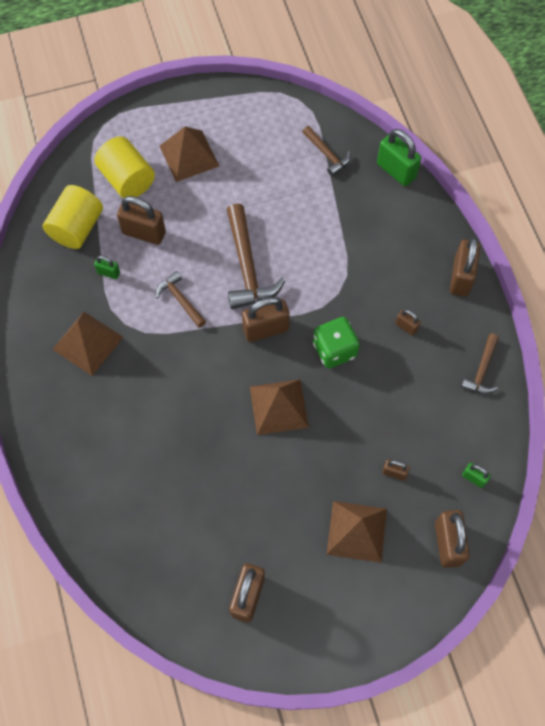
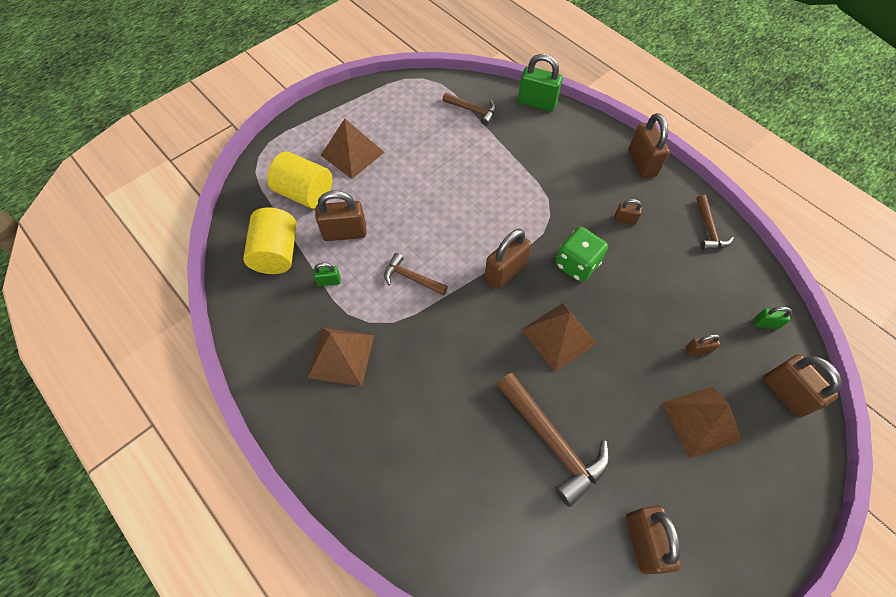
camera: 25 degrees left, 5 degrees down
brown hammer [227,203,285,309] -> brown hammer moved to [497,373,610,507]

